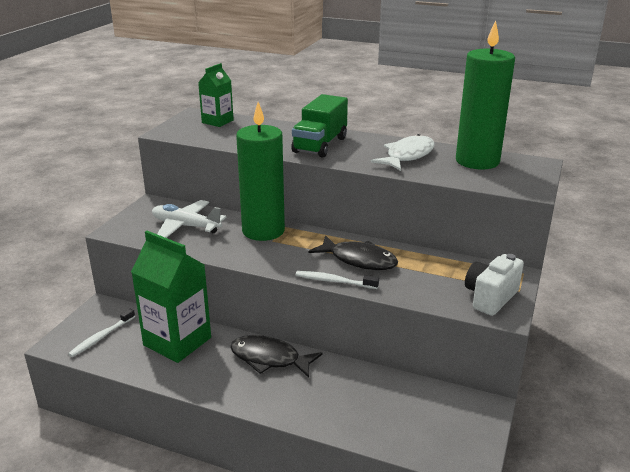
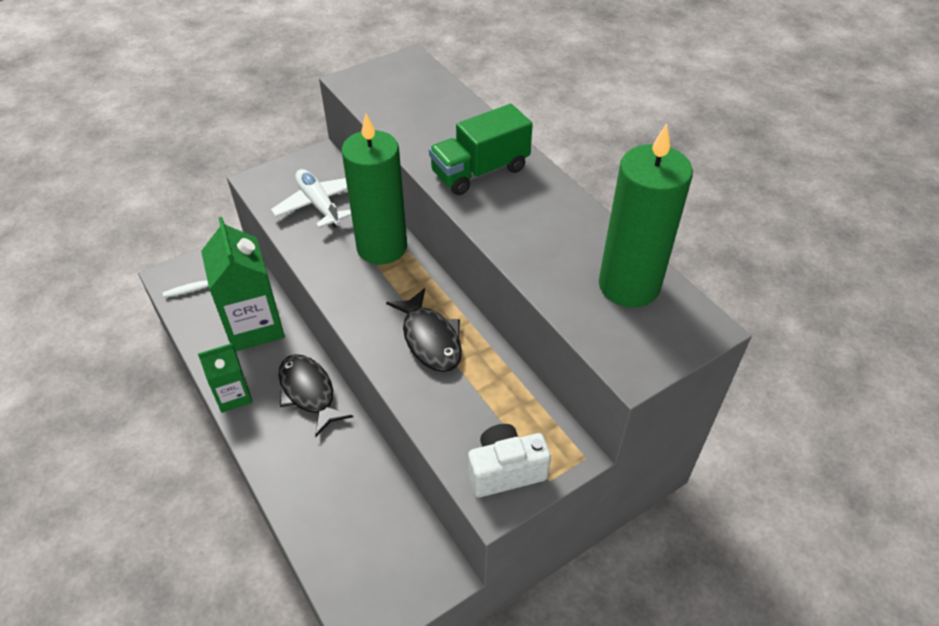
camera: 35 degrees right, 20 degrees up
green carton [198,63,234,127] -> green carton moved to [198,343,252,413]
white toothbrush [296,271,379,289] -> none
white fish [371,134,435,171] -> none

